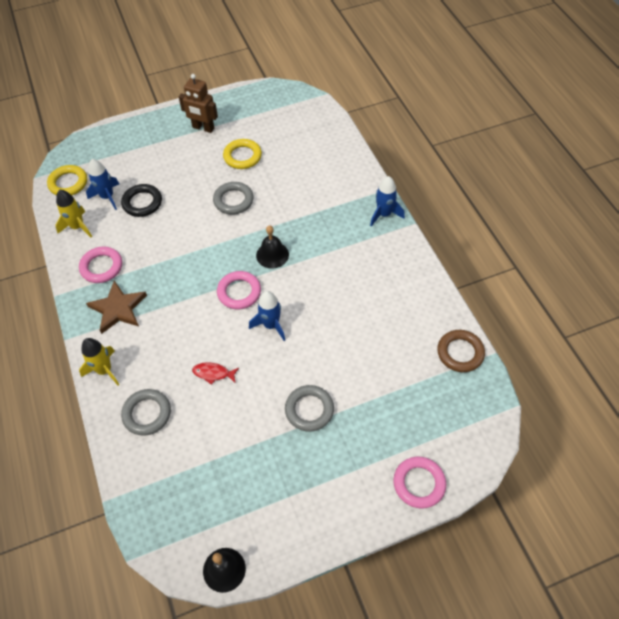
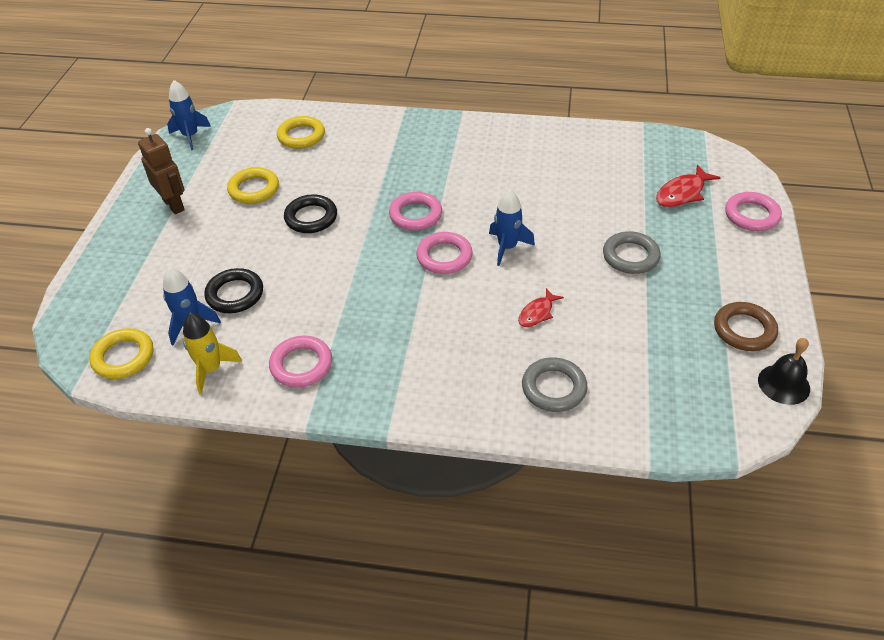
camera: 60 degrees left, 10 degrees down
yellow rocket [79,338,120,386] -> none
brown star [86,280,147,334] -> none
brown robot [179,74,218,133] -> brown robot turned 90 degrees counterclockwise [138,128,185,214]
grey ring [213,182,254,215] -> black ring [284,194,337,233]
black bell [256,226,289,269] -> pink ring [389,192,442,230]
blue rocket [370,176,405,227] -> blue rocket moved to [167,80,211,150]
brown ring [437,330,485,372] -> brown ring moved to [714,302,778,351]
none -> yellow ring [277,116,325,149]
none -> red fish [656,165,721,207]

